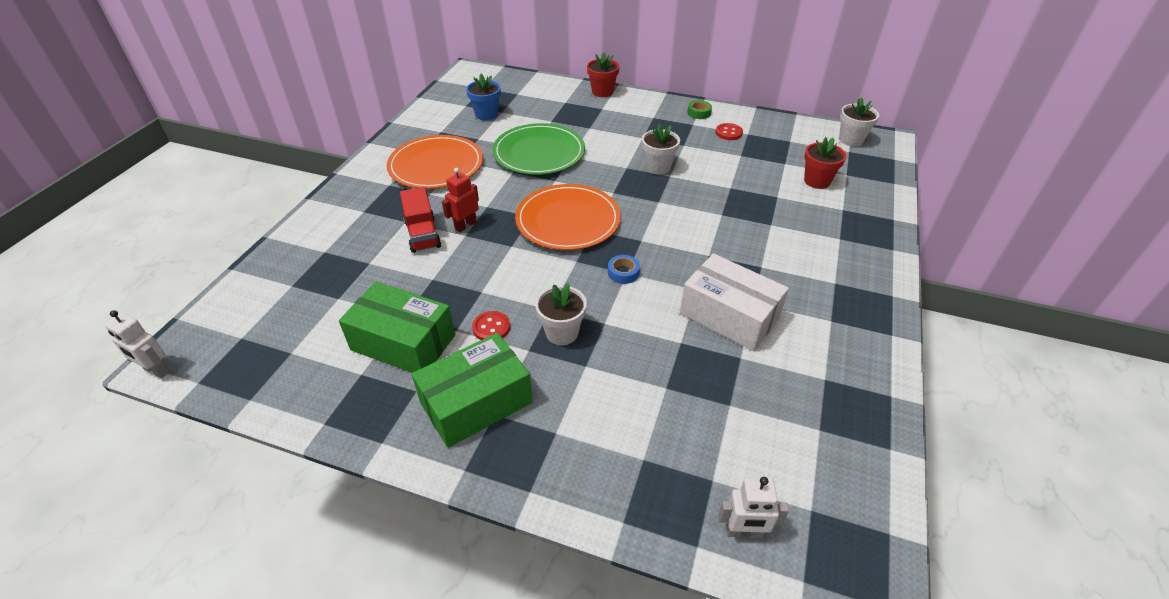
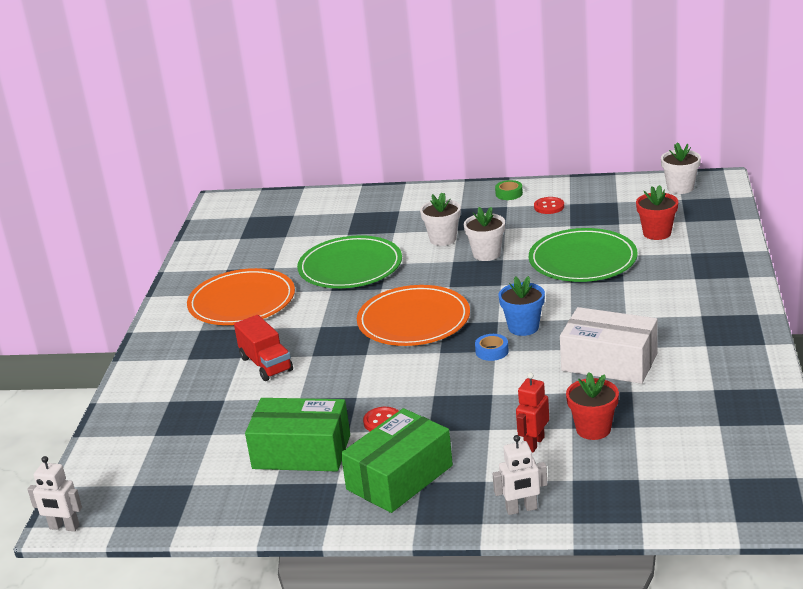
camera: 10 degrees left, 15 degrees down
red robot [442,168,479,232] -> red robot moved to [516,372,549,453]
blue flower pot [466,74,501,120] -> blue flower pot moved to [499,276,545,336]
white flower pot [535,283,587,345] -> white flower pot moved to [420,193,461,246]
red flower pot [587,52,620,97] -> red flower pot moved to [566,372,619,440]
white robot [718,477,789,538] -> white robot moved to [492,435,547,515]
none -> green plate [529,228,638,282]

